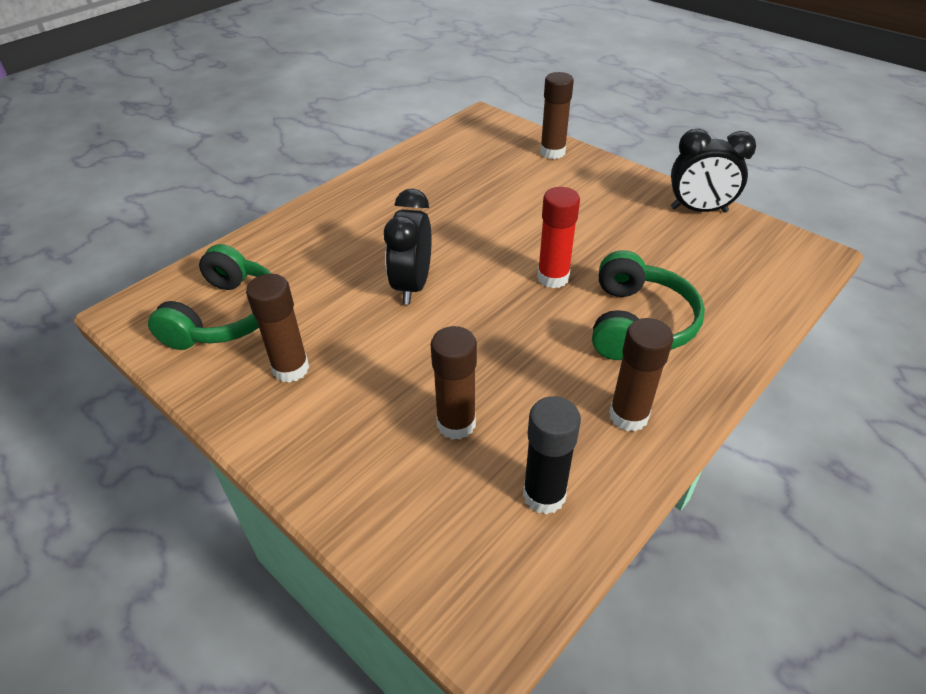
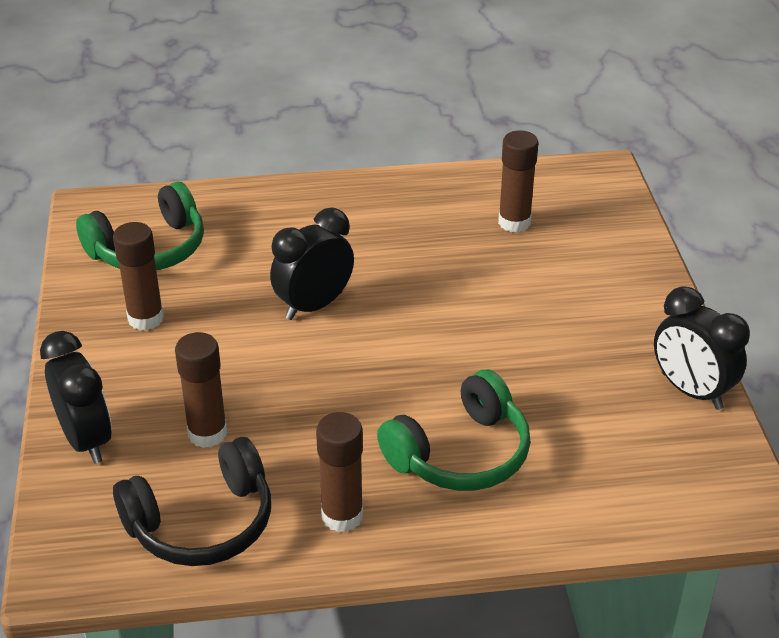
camera: 40 degrees right, 5 degrees down
black glue stick [523,396,581,515] -> black headphones [113,437,271,566]
red glue stick [537,187,580,288] -> none
brown glue stick [540,72,574,159] -> brown glue stick moved to [498,130,539,233]
none -> black clock [40,331,112,464]

